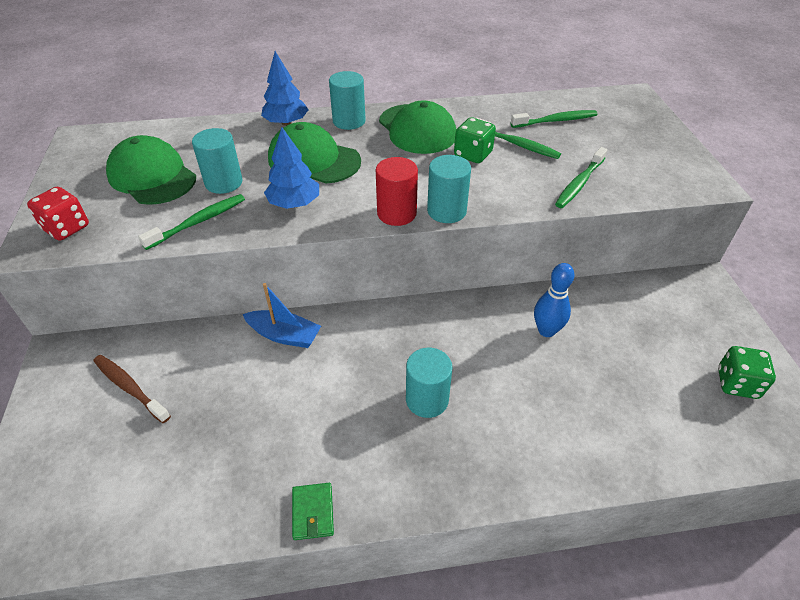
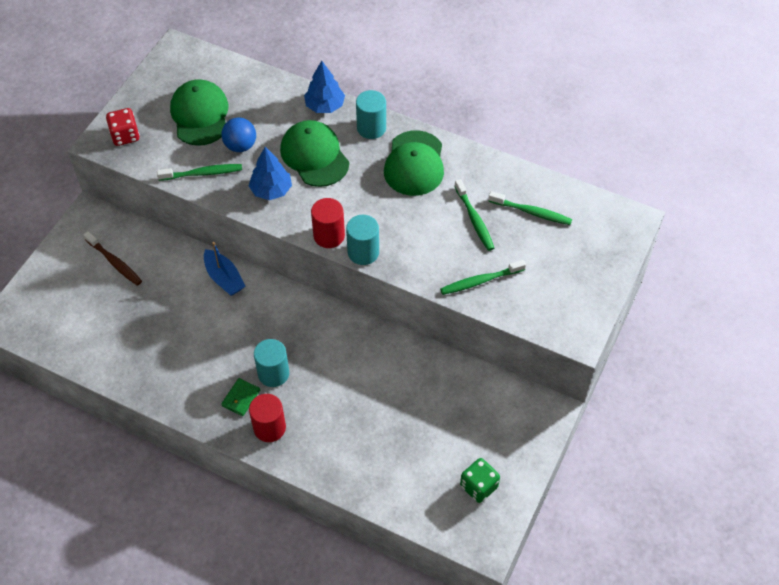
camera: 35 degrees right, 10 degrees up
brown toothbrush [94,355,171,423] -> brown toothbrush turned 150 degrees clockwise [84,231,142,286]
turquoise cylinder [192,128,243,194] -> blue ball [221,118,256,152]
green wallet [292,483,334,540] -> green wallet moved to [221,378,260,416]
green dice [454,117,496,163] -> none
blue bowling pin [534,263,575,337] -> none
none -> red cylinder [249,394,286,442]

